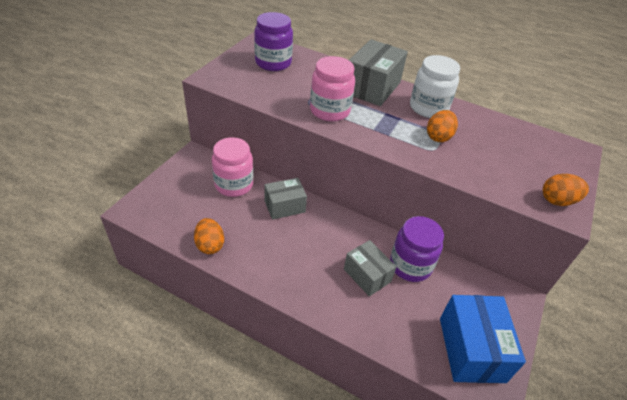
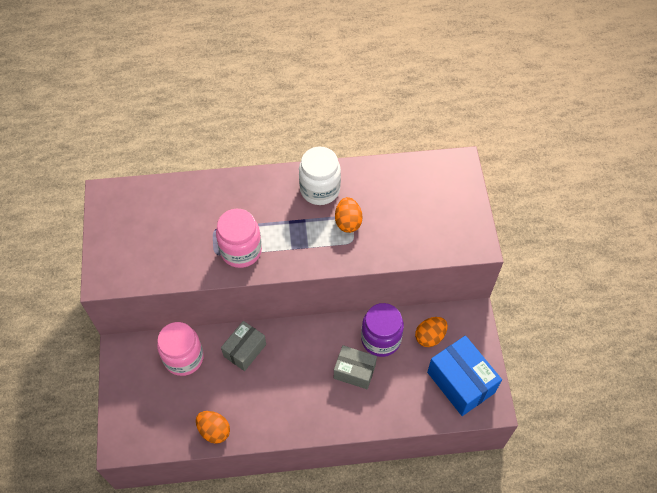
camera: 30 degrees left, 15 degrees up
purple jar [254,12,293,71] -> none
grey box [349,39,408,106] -> none
orange egg [543,174,589,206] -> orange egg moved to [415,317,448,347]

